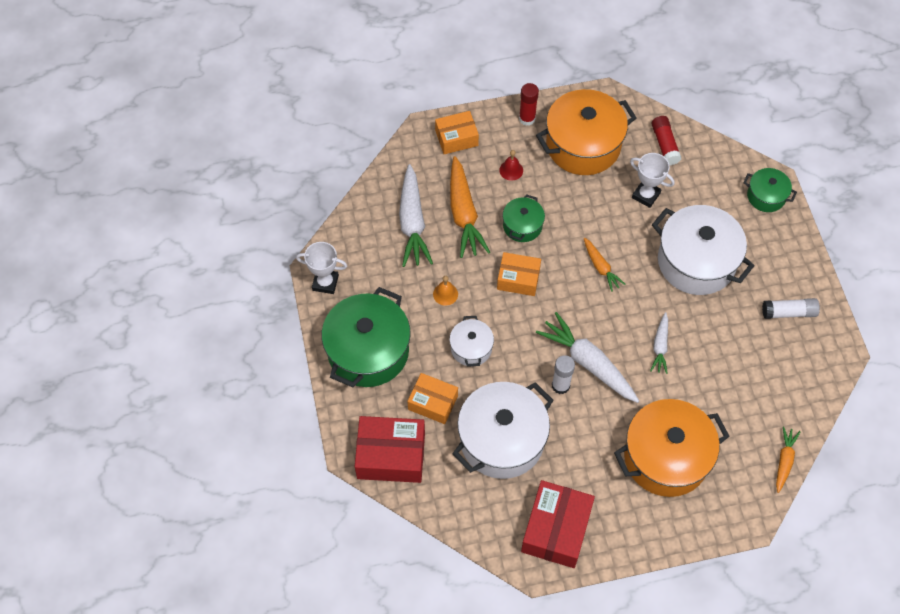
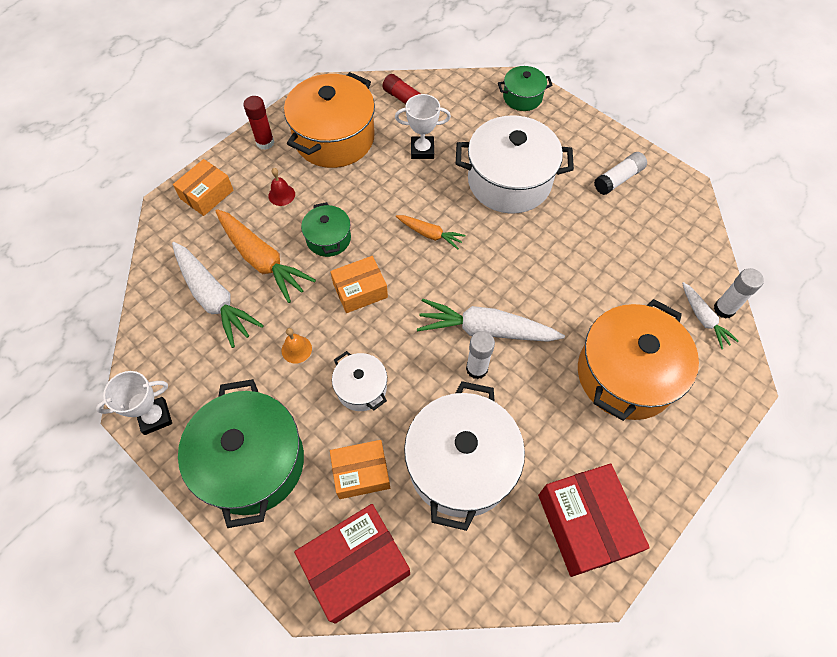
camera: 35 degrees left, 0 degrees up
white carrot [650,312,668,374] -> white carrot moved to [682,282,738,349]
orange carrot [776,426,801,493] -> white glue stick [714,268,764,319]

